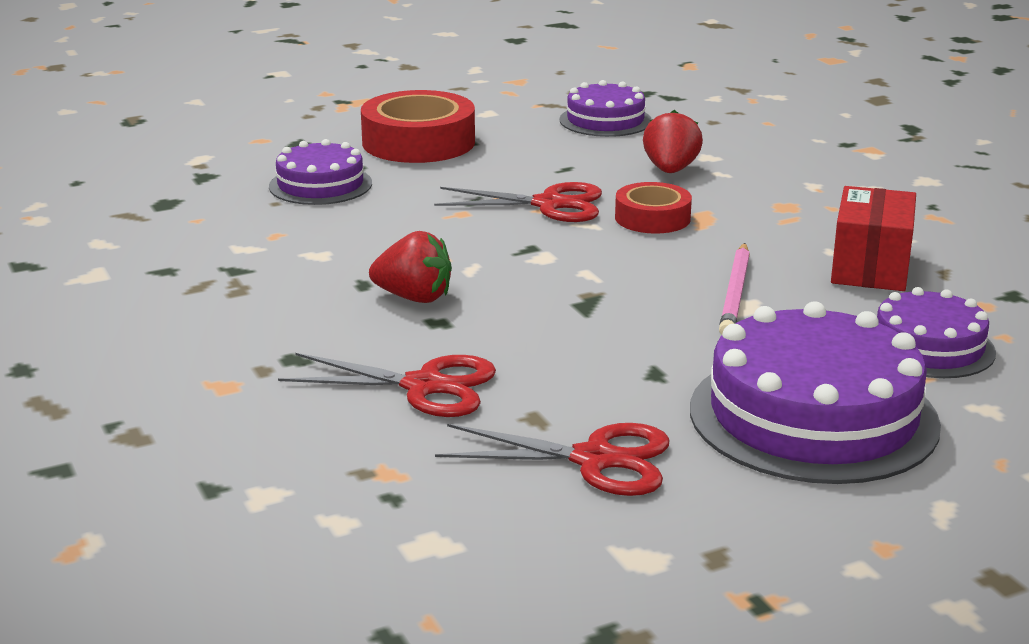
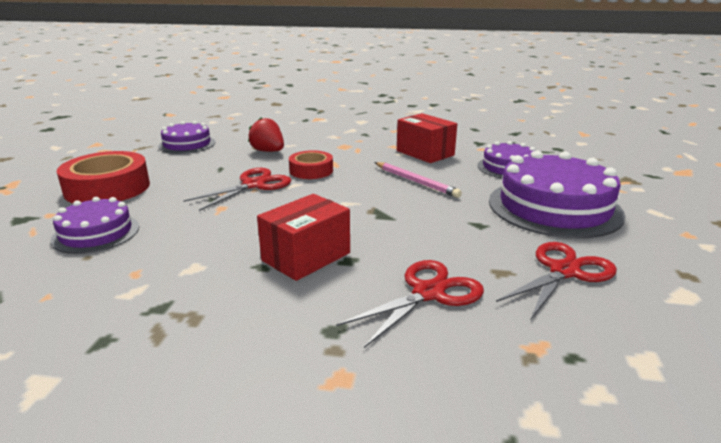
camera: 55 degrees left, 0 degrees up
red strawberry [369,231,452,303] -> red box [257,194,350,281]

